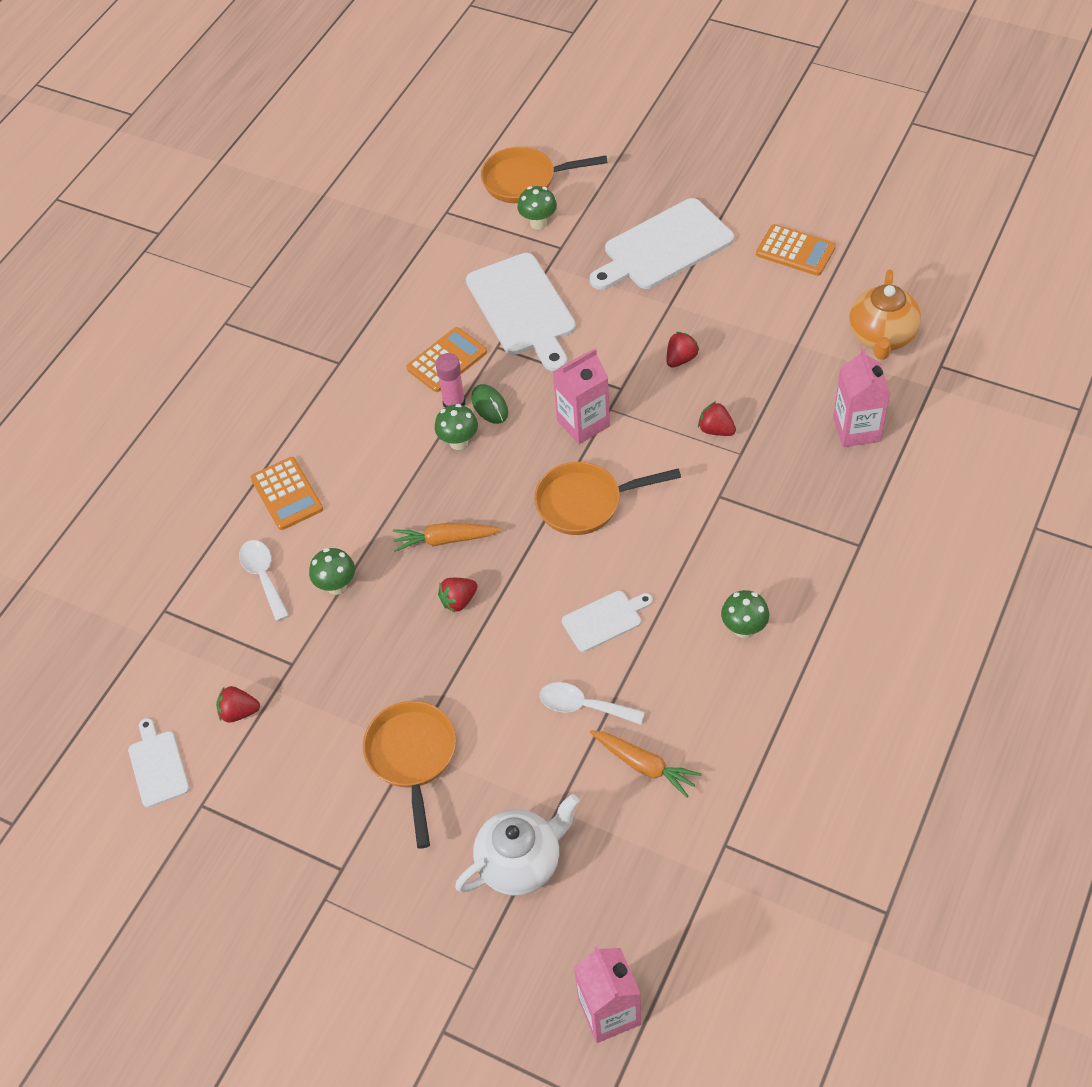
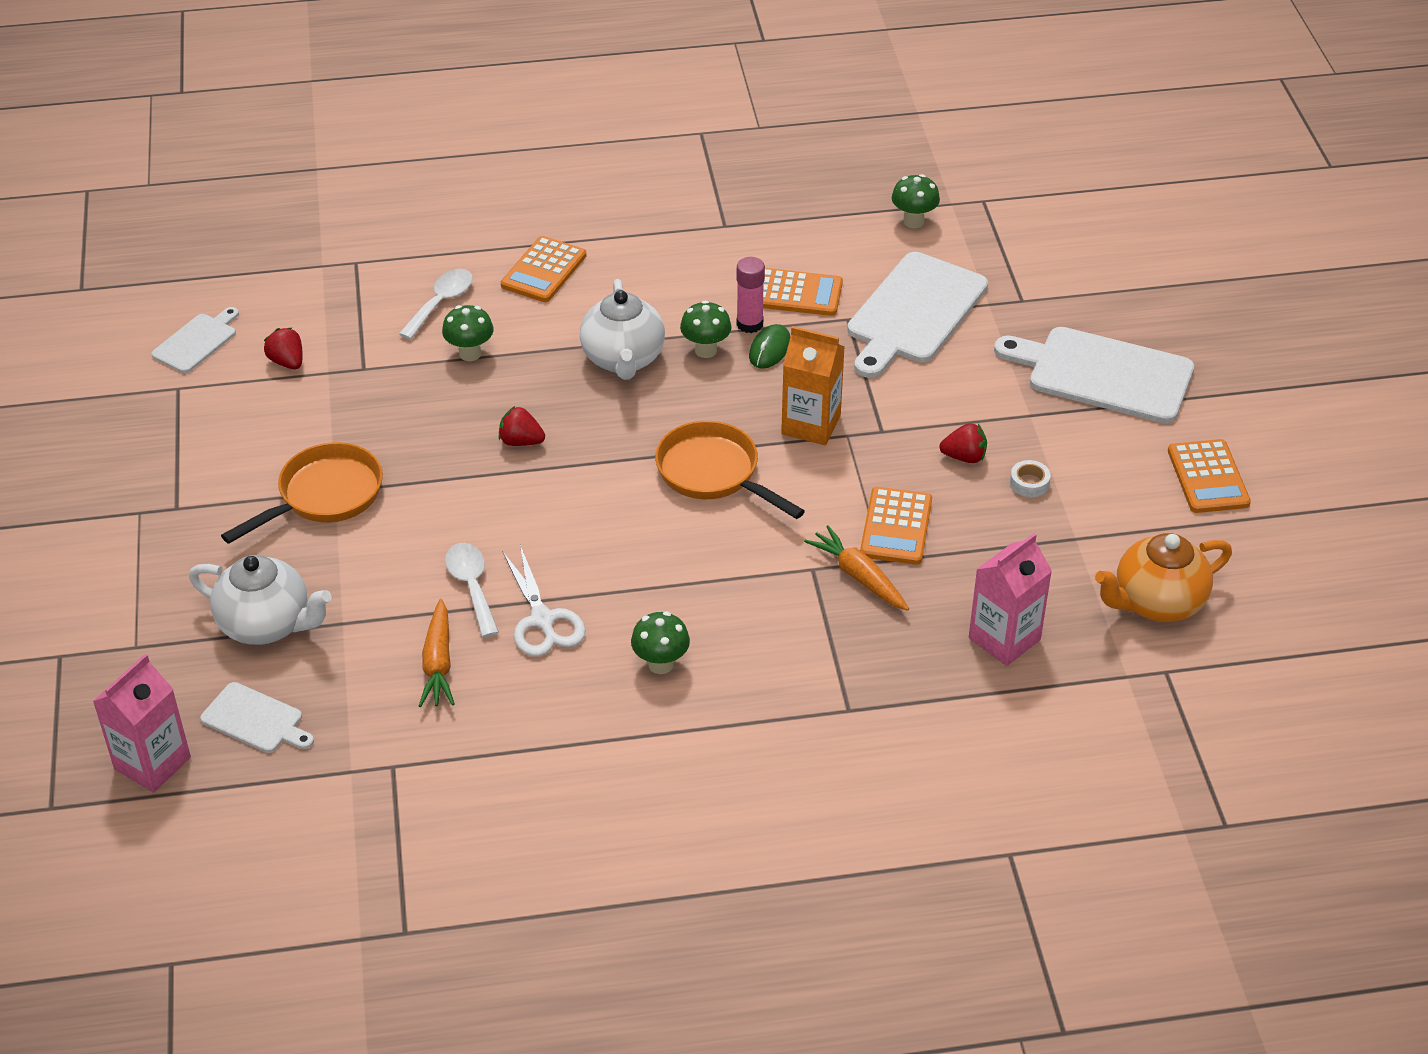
camera: 50 degrees right, 10 degrees down
orange carrot [393,523,502,552] -> orange carrot moved to [804,525,909,611]
orange pan [481,147,608,203] -> none
green mushroom [517,186,557,230] -> green mushroom moved to [892,174,940,228]
pink carton [553,348,610,444] -> orange carton [781,326,845,445]
white cutting board [562,591,653,652] -> white cutting board moved to [200,682,314,753]
red strawberry [698,401,736,436] -> orange calculator [860,487,932,565]
none -> white scissors [502,545,586,657]
none -> white teapot [580,279,665,380]
none -> white tape [1010,460,1051,497]

